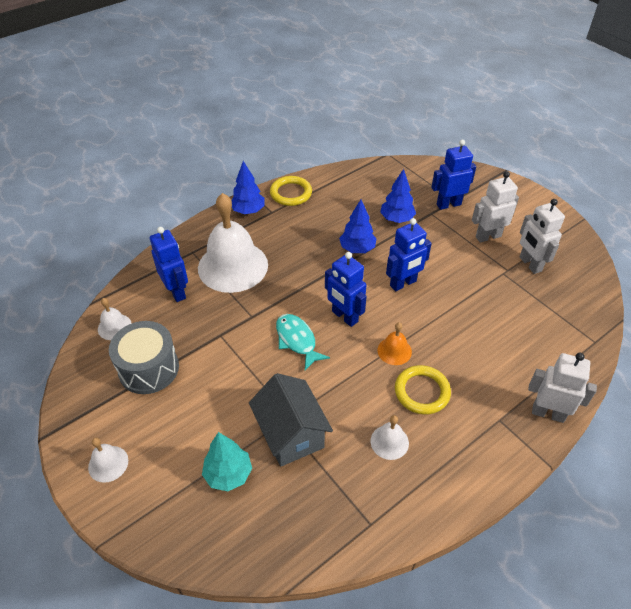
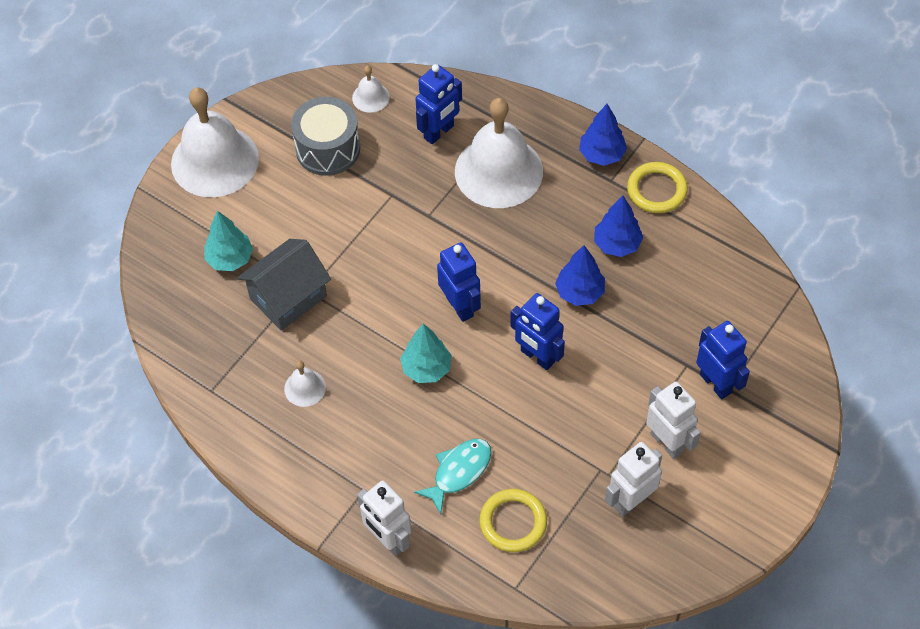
camera: 75 degrees right, 10 degrees up
white bell [88,438,128,483] -> white bell [171,87,259,197], size x2.29
turquoise fish [276,314,330,370] -> turquoise fish moved to [414,439,491,514]
blue robot [325,252,367,327] -> blue robot turned 120 degrees clockwise [437,242,481,322]
orange bell [378,322,412,365] -> turquoise tree [400,324,452,383]
blue tree [380,169,416,223] -> blue tree moved to [594,196,643,257]
yellow ring [395,365,451,415] -> yellow ring moved to [479,489,547,552]
white robot [528,353,597,423] -> white robot turned 135 degrees clockwise [357,480,411,556]

